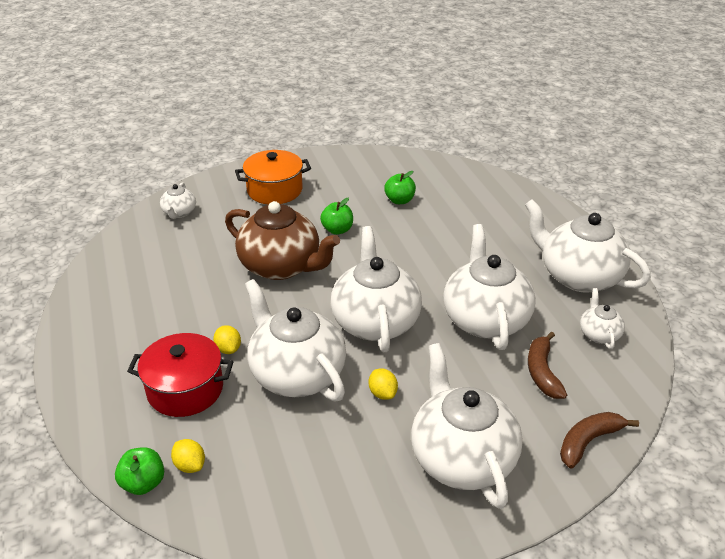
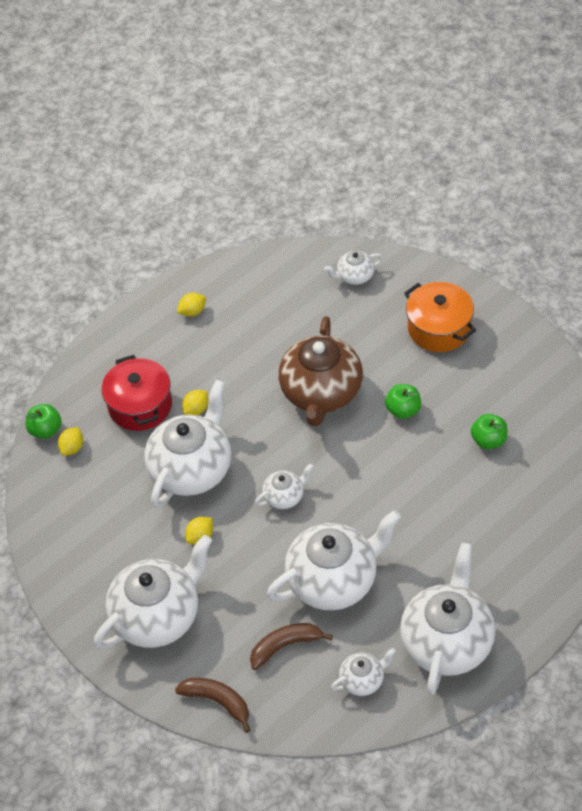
camera: 70 degrees right, 15 degrees up
white teapot [331,226,422,352] -> white teapot [255,463,314,509], size x0.47
none -> yellow lemon [177,293,206,316]

